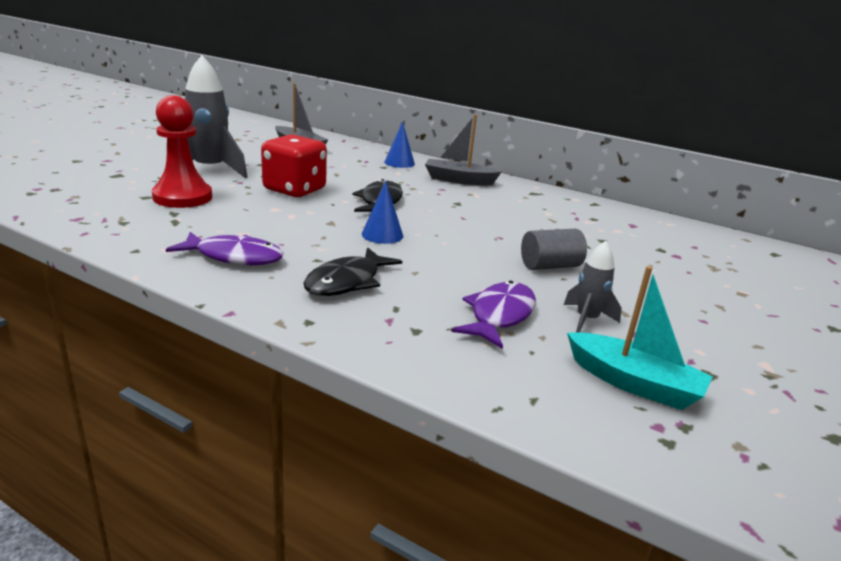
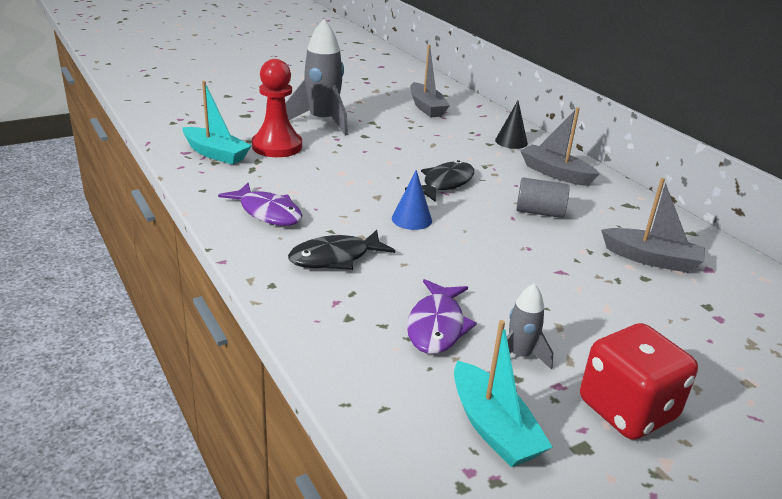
camera: 30 degrees right, 5 degrees up
red dice [261,134,327,197] -> red dice moved to [580,323,698,440]
blue cone [384,121,415,168] -> black cone [495,101,528,149]
purple fish [452,281,536,349] -> purple fish turned 135 degrees clockwise [407,279,477,354]
grey cylinder [521,229,587,270] -> grey cylinder moved to [516,178,570,218]
none -> turquoise boat [182,81,252,165]
none -> grey boat [601,178,705,273]

